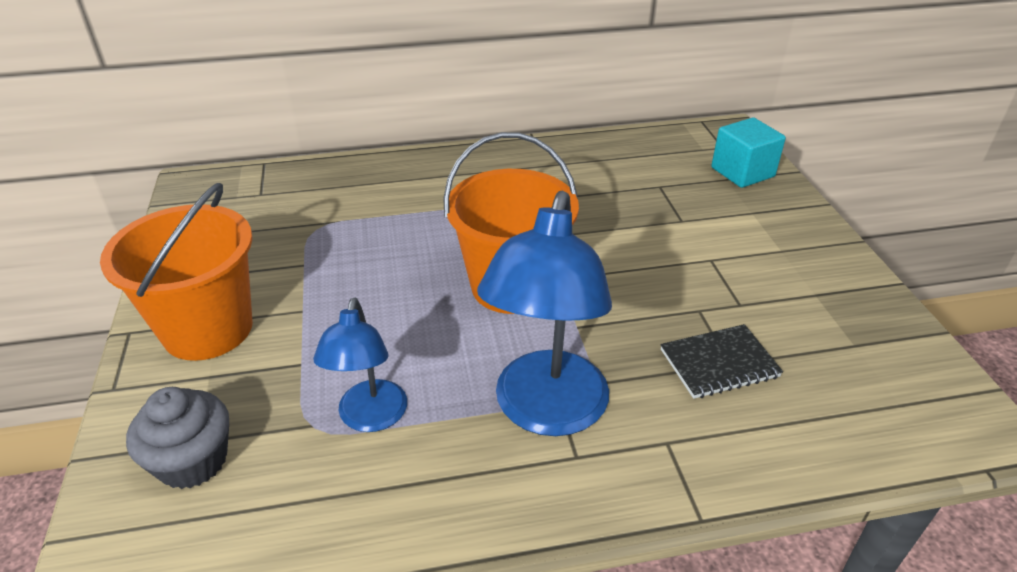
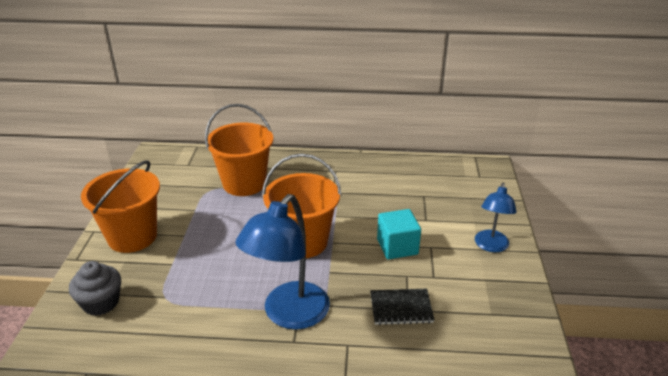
camera: 15 degrees right, 5 degrees down
blue lamp [313,298,407,432] -> blue lamp moved to [475,182,517,252]
turquoise cube [711,117,786,188] -> turquoise cube moved to [377,209,421,259]
none -> orange bucket [205,104,273,196]

